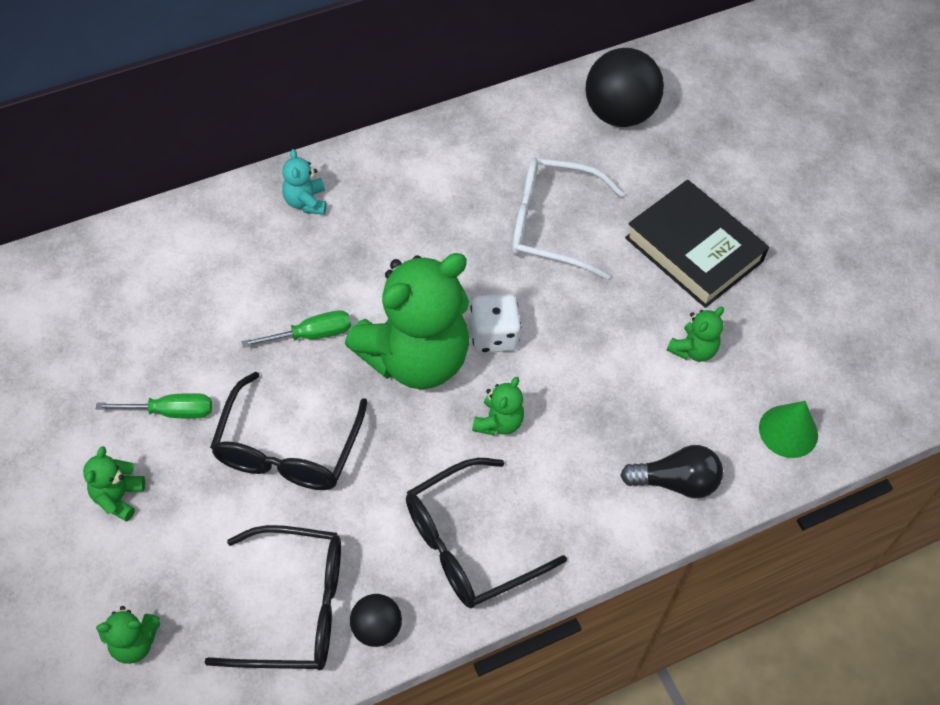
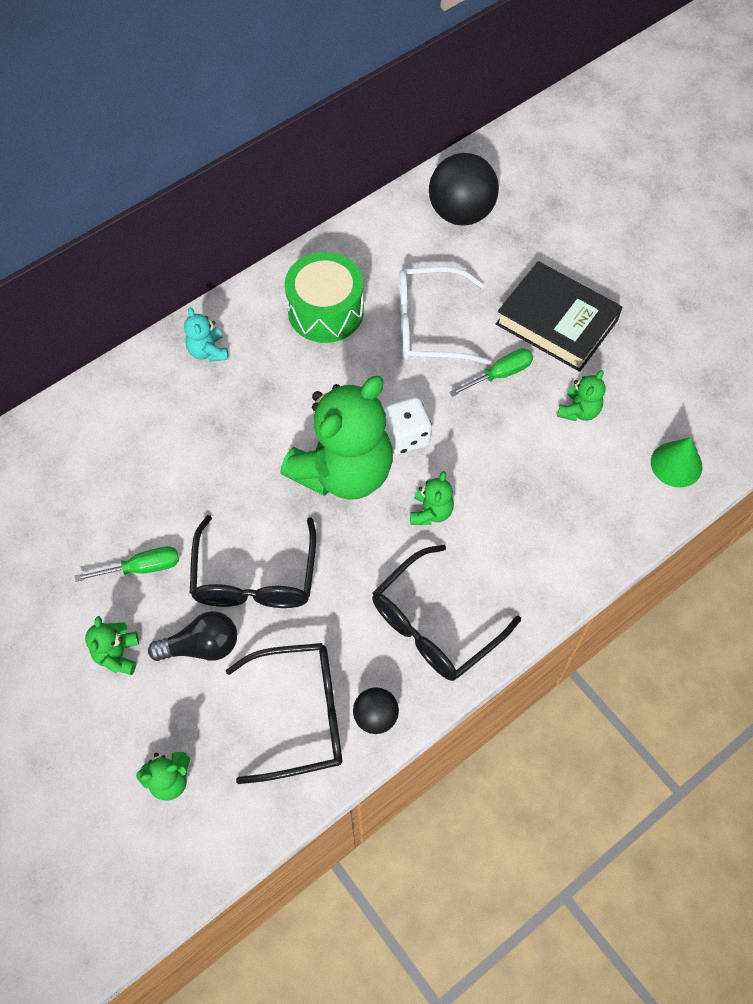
camera: 10 degrees left, 5 degrees up
green screwdriver [242,310,351,348] -> green screwdriver moved to [449,348,533,397]
black light bulb [620,445,723,498] -> black light bulb moved to [148,611,237,661]
none -> green drum [285,252,364,343]

